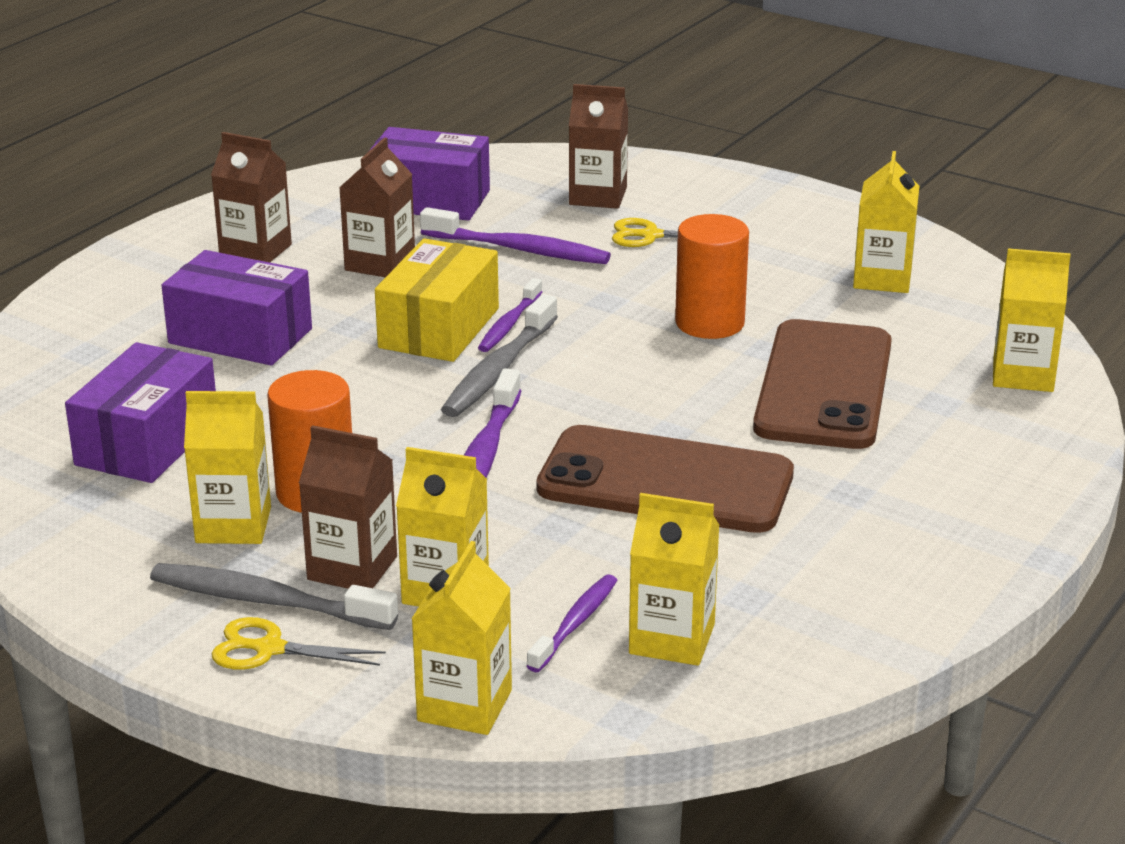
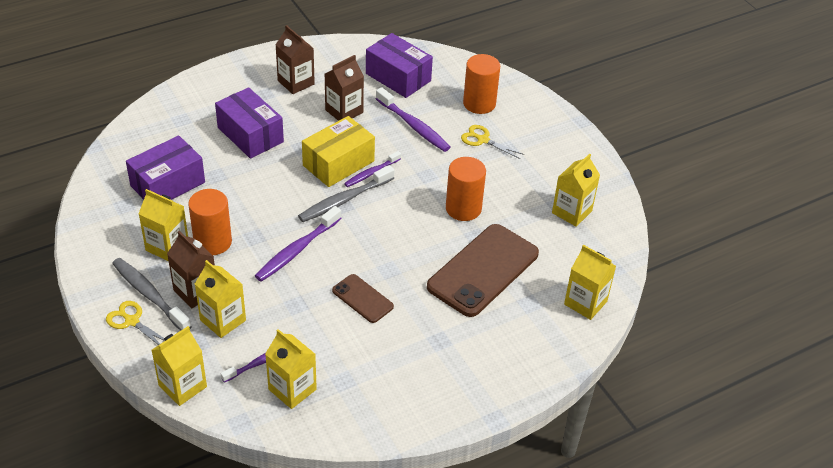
camera: 25 degrees right, 15 degrees up
brown phone [537,425,794,533] -> brown phone [332,274,394,323], size x0.51
brown carton [569,84,628,209] -> orange cylinder [463,54,500,114]

